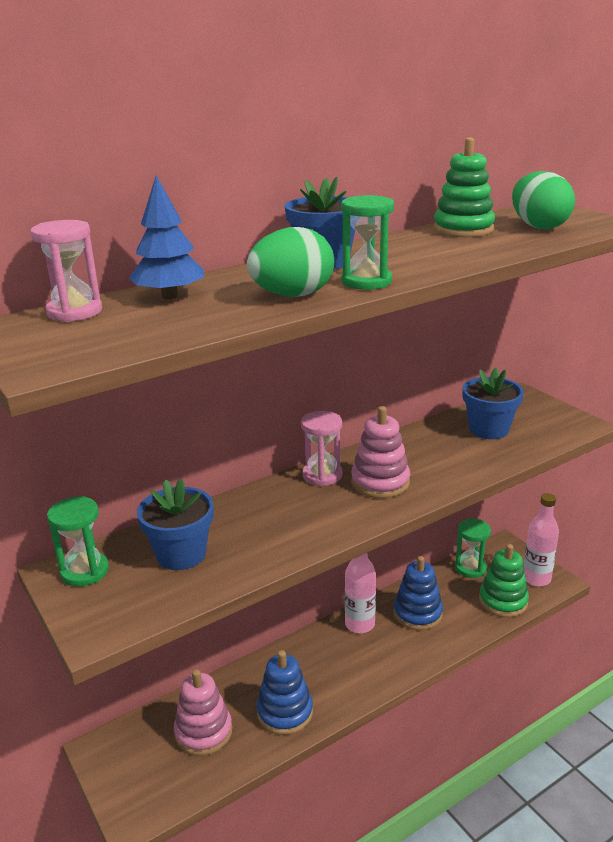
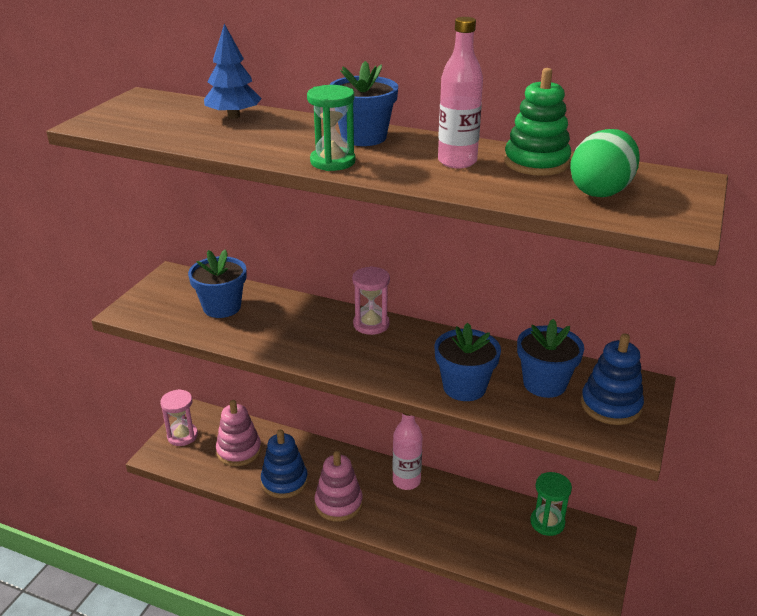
camera: 55 degrees right, 5 degrees up
pink hourglass [30,220,102,322] -> pink hourglass moved to [160,389,198,446]
green hourglass [47,496,109,587] -> none
green egg [247,227,334,297] -> none
pink stacking toy [351,406,410,498] -> pink stacking toy moved to [315,451,363,522]
blue stacking toy [394,556,443,630] -> blue stacking toy moved to [581,333,644,425]
green stacking toy [479,544,529,617] -> none
pink bottle [524,493,559,586] -> pink bottle moved to [438,17,483,168]
none -> blue flower pot [434,323,501,401]

